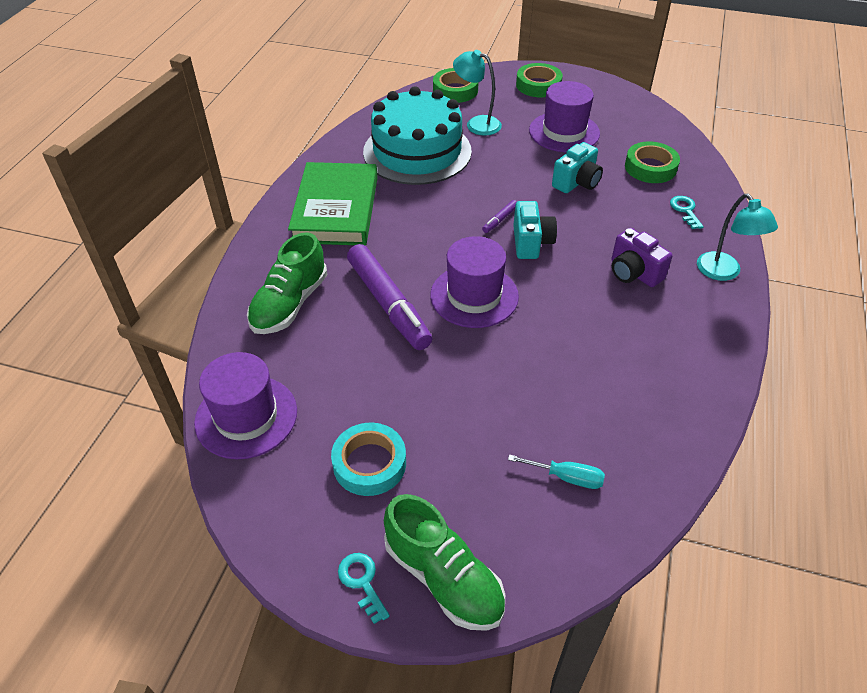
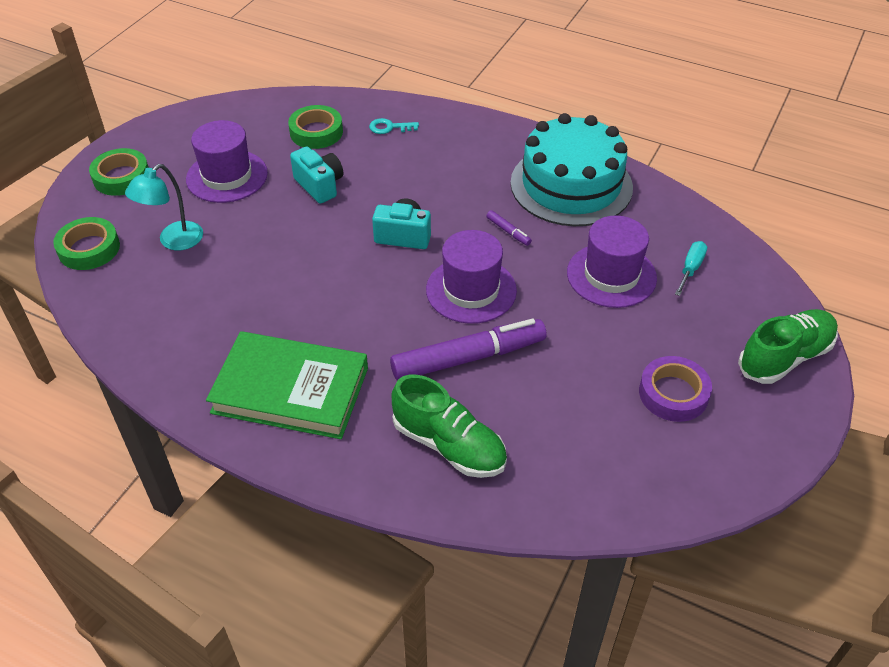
camera: 80 degrees left, 0 degrees up
purple hat [194,352,297,459] -> purple hat moved to [567,215,657,308]
turquoise tape [331,423,406,496] -> purple tape [639,356,712,422]
turquoise key [338,553,390,624] -> none
turquoise cake [363,86,472,185] -> turquoise cake moved to [510,113,633,226]
purple marker [482,200,517,233] -> purple marker moved to [486,210,532,246]
purple camera [612,228,672,287] -> none
turquoise lamp [697,194,778,281] -> none

